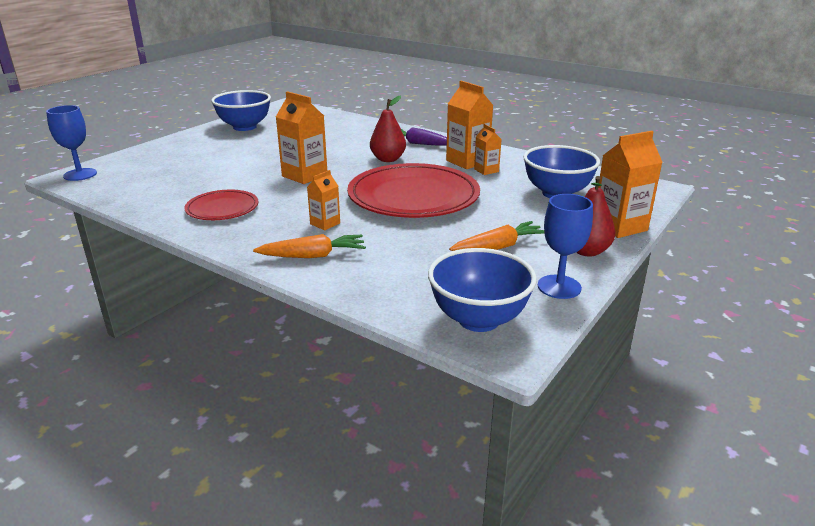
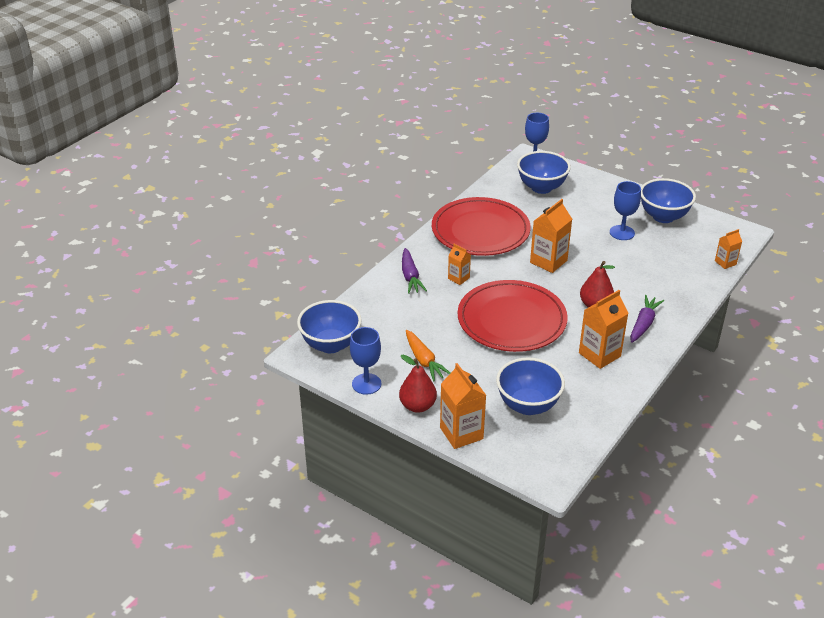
camera: 90 degrees right, 10 degrees up
red plate [184,190,258,220] -> red plate [432,197,531,256], size x1.91
orange carrot [253,234,366,258] -> purple carrot [402,248,427,294]
orange carton [474,124,502,175] -> orange carton moved to [715,229,742,269]
none -> blue bowl [517,151,571,194]
none -> blue goblet [610,181,641,240]

